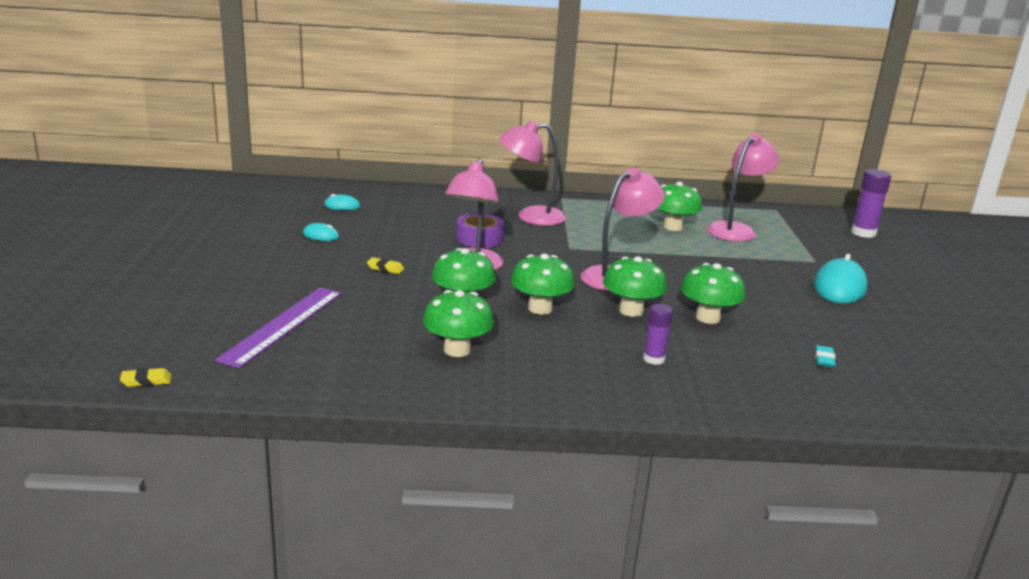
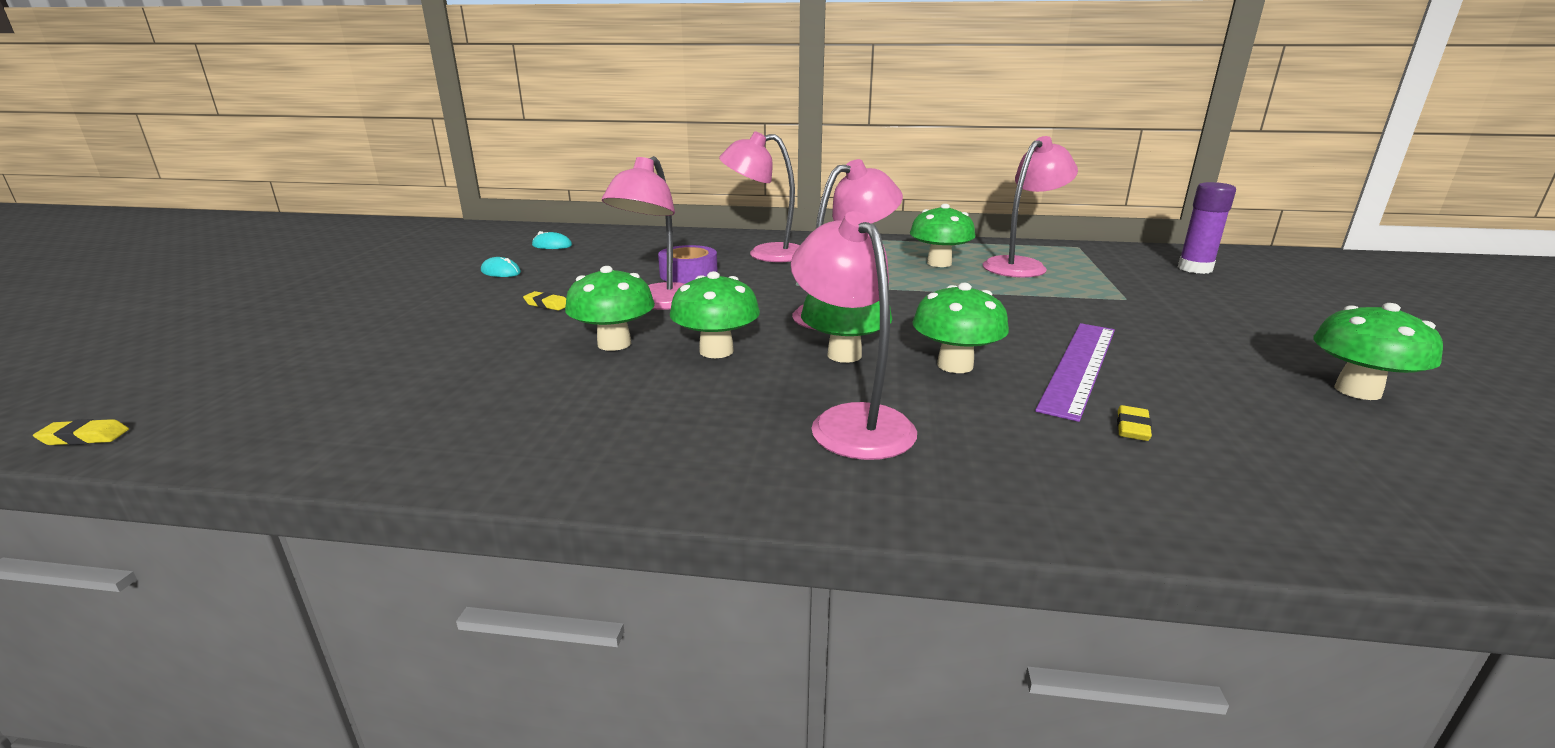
camera: 10 degrees right, 0 degrees up
purple ruler [215,287,342,368] -> purple ruler moved to [1035,323,1115,422]
green mushroom [423,290,494,357] -> green mushroom moved to [1313,303,1443,400]
purple glue stick [643,304,673,365] -> pink lamp [791,211,917,460]
turquoise mouse [814,254,867,303] -> none
turquoise eraser [815,345,836,368] -> yellow eraser [1117,405,1152,441]

